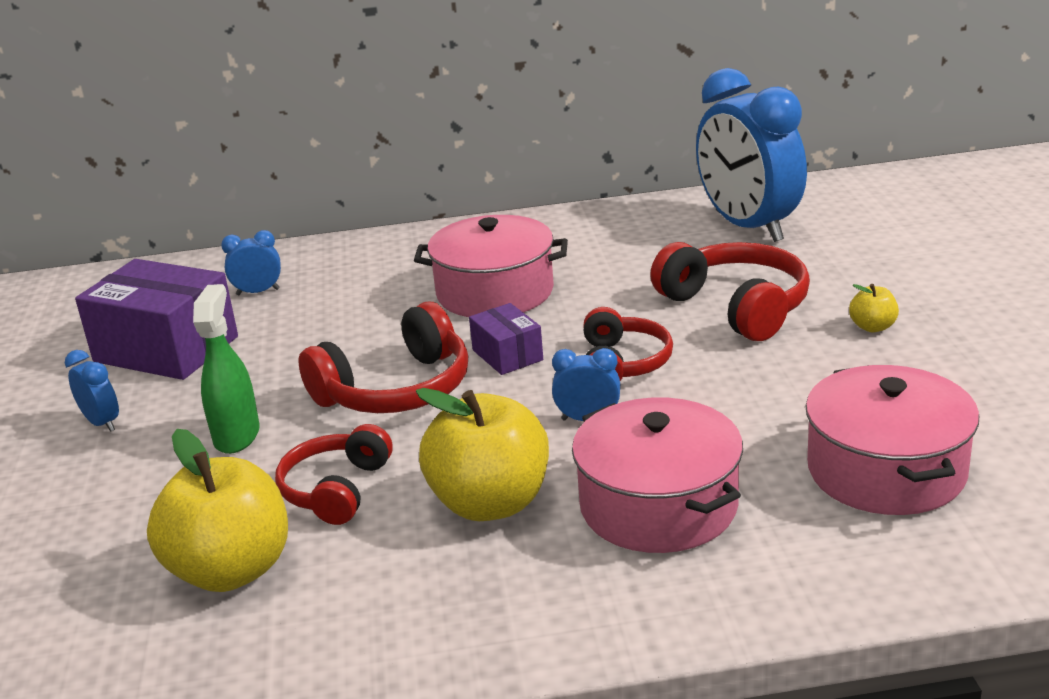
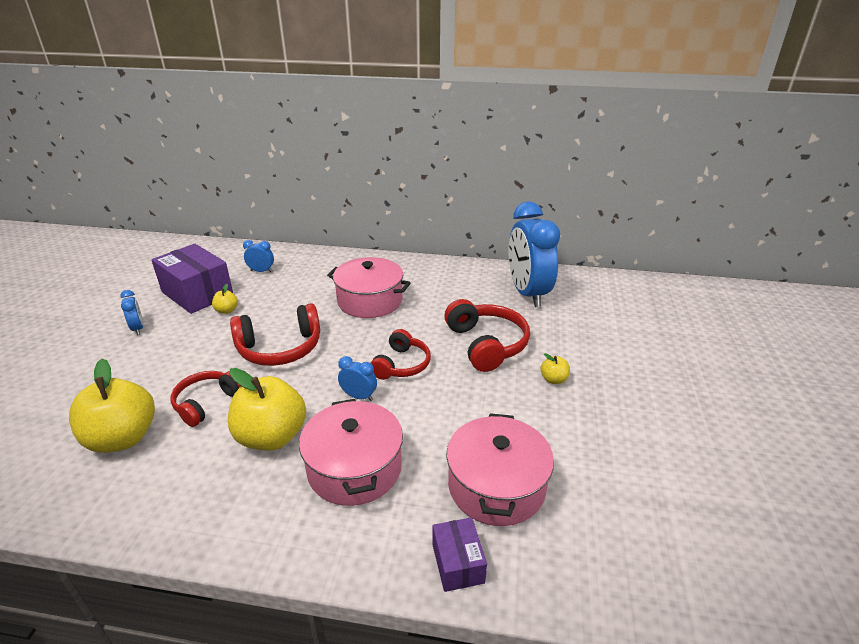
camera: 15 degrees right, 5 degrees up
green spray bottle [193,284,260,454] -> none
purple box [469,303,543,375] -> purple box moved to [432,518,487,592]
none -> yellow apple [212,284,238,314]

